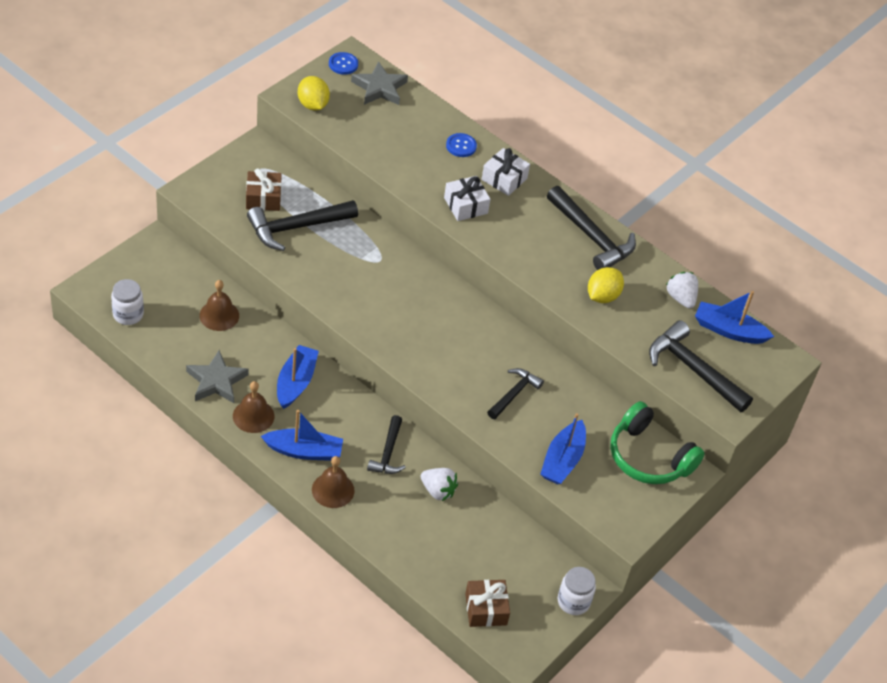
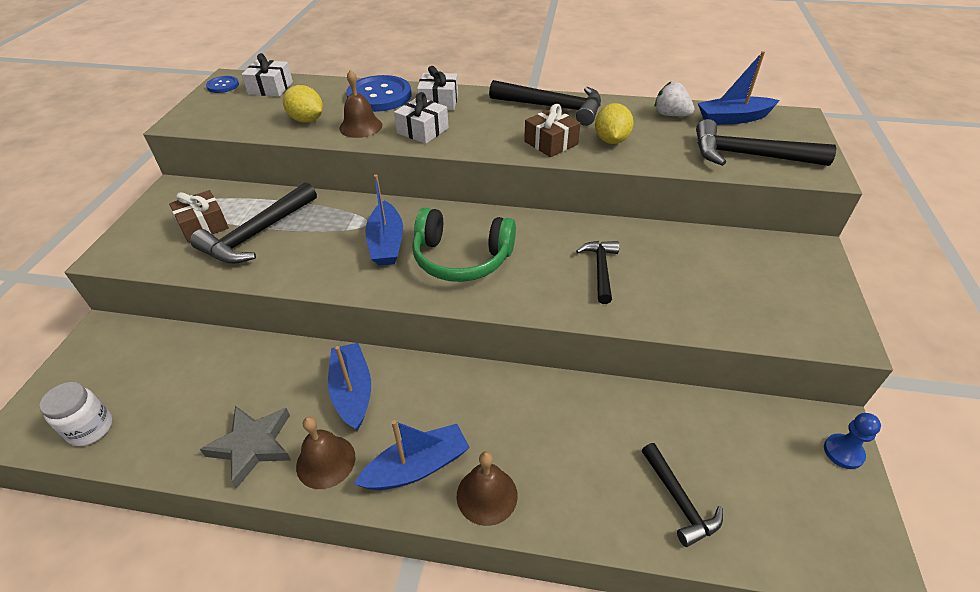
camera: 25 degrees left, 5 degrees down
brown bell [199,280,239,331] -> brown bell moved to [339,70,382,138]
yellow lemon [298,76,330,111] -> yellow lemon moved to [283,85,323,123]
grey star [351,61,408,105] -> white gift [242,53,293,97]
black hammer [367,415,406,474] -> black hammer moved to [642,443,723,547]
white strawberry [421,468,458,501] -> none
blue button [446,133,477,157] -> blue button [346,75,411,112], size x2.01
brown gift [465,580,510,627] -> brown gift moved to [524,104,581,157]
blue boat [540,413,586,484] -> blue boat moved to [365,174,403,266]
white jar [558,567,596,615] -> blue pawn [824,413,881,469]
green headphones [610,401,705,484] -> green headphones moved to [412,208,516,282]

